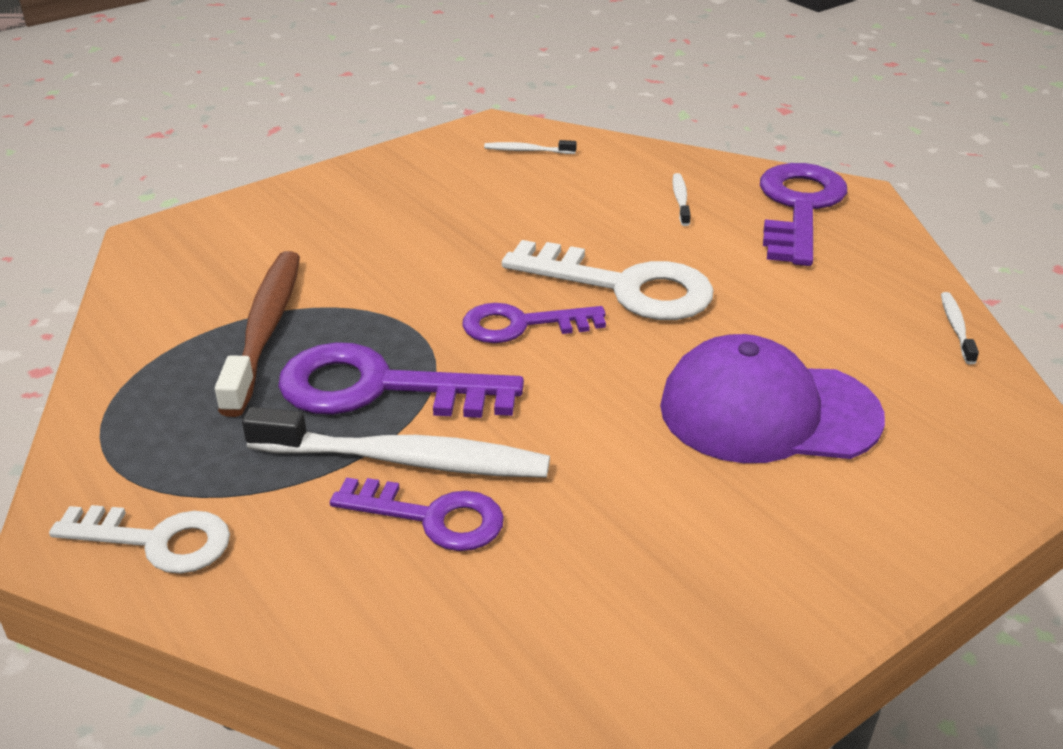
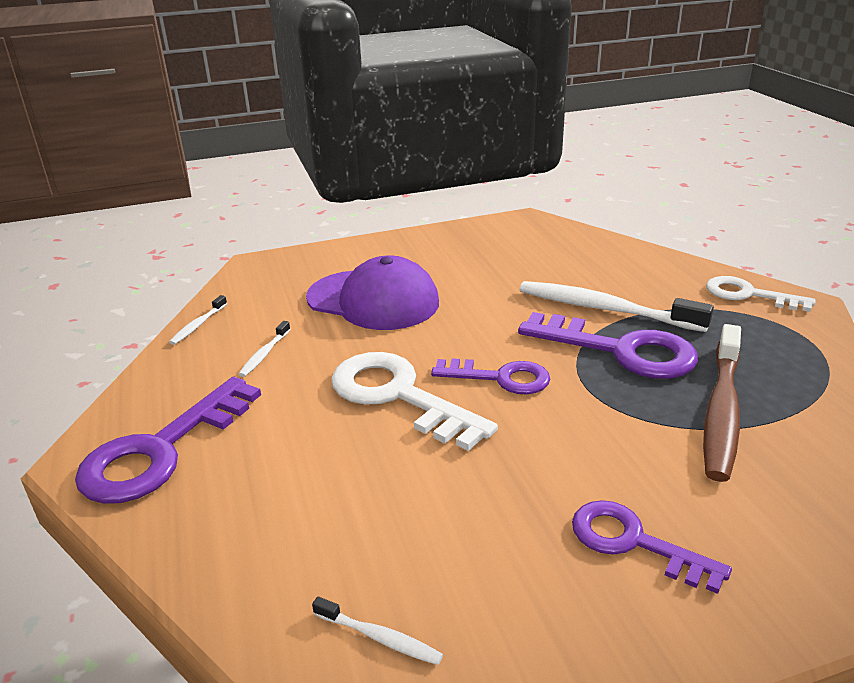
camera: 160 degrees left, 5 degrees down
purple key [330,477,504,551] -> purple key moved to [572,500,732,594]
white toothbrush [672,173,691,226] -> white toothbrush moved to [238,321,291,377]

